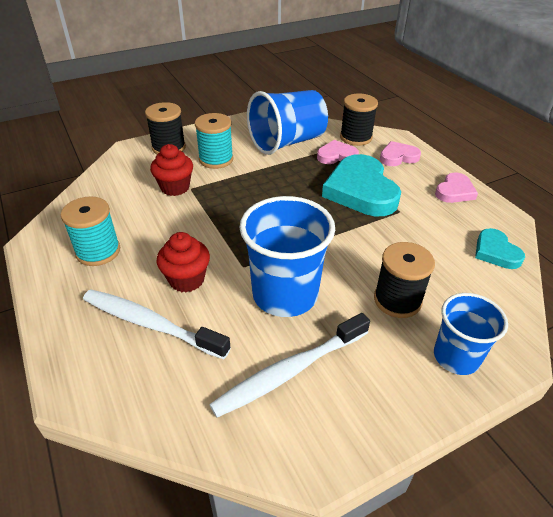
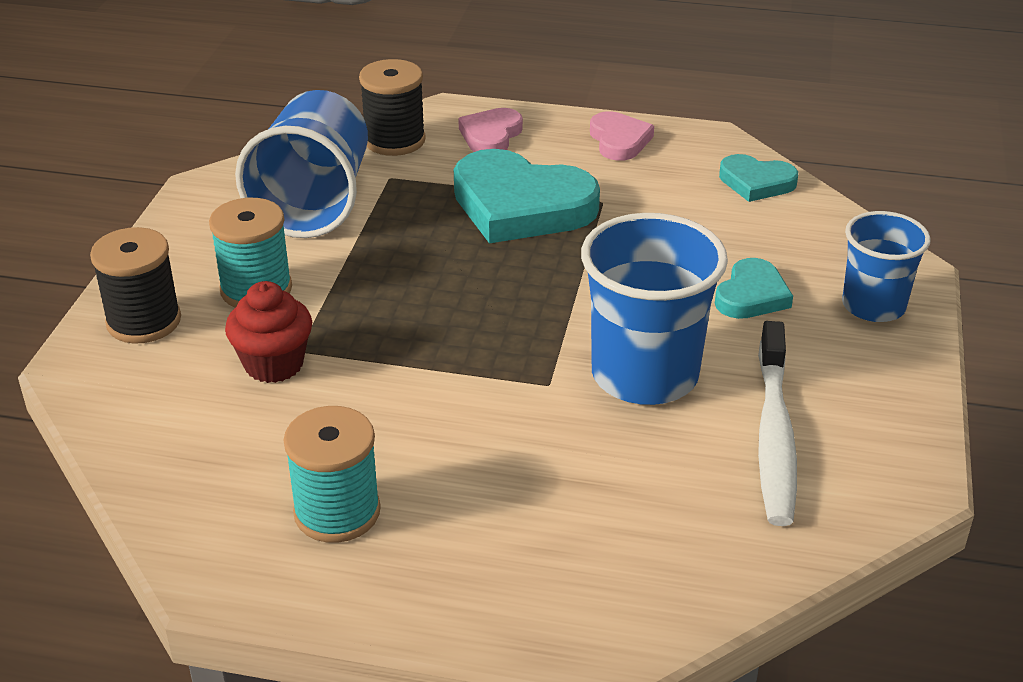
camera: 50 degrees left, 5 degrees down
white toothbrush [83,289,231,359] -> none
red cupcake [156,232,210,292] -> none
pink heart [317,140,359,164] -> none
black spool [374,242,435,318] -> turquoise heart [715,258,793,319]

